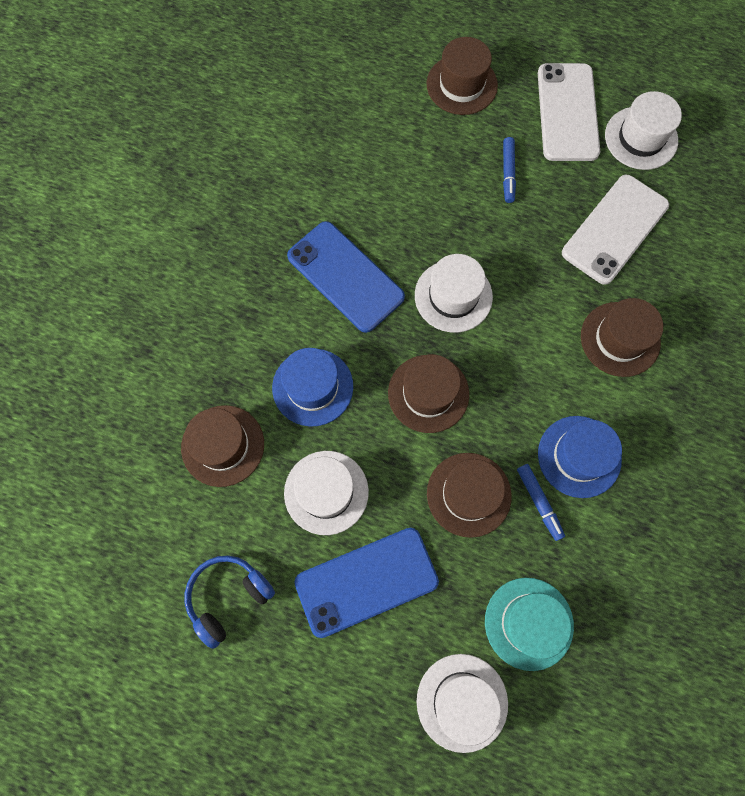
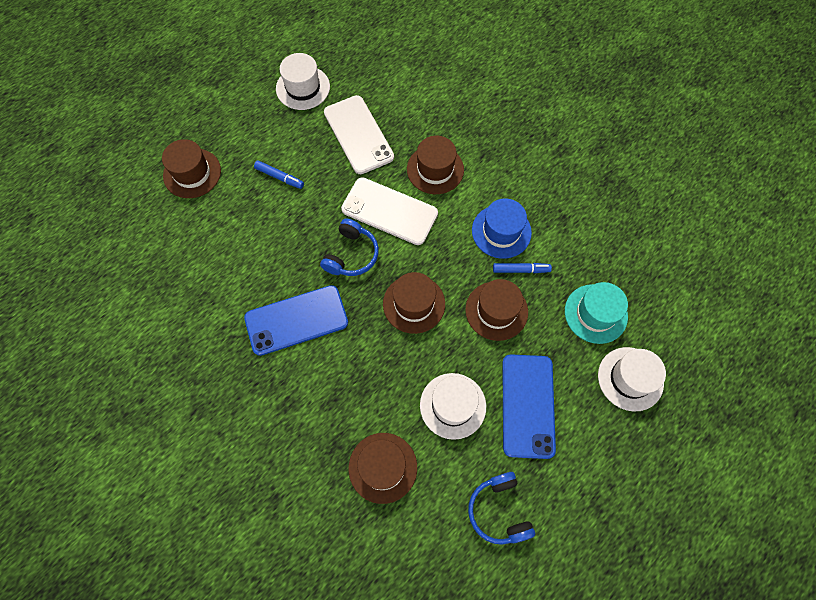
camera: 65 degrees left, 5 degrees down
blue hat [272,348,353,427] -> none
white hat [415,254,493,333] -> blue headphones [320,218,379,276]
white phone [538,63,600,161] -> white phone moved to [341,177,438,245]

